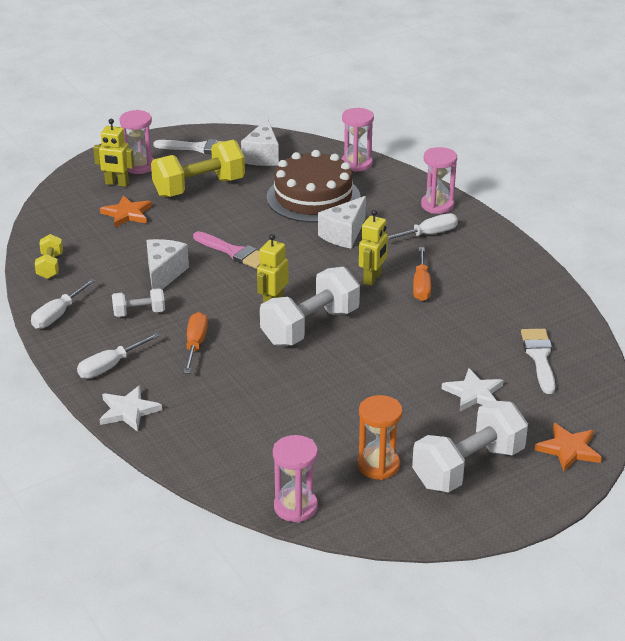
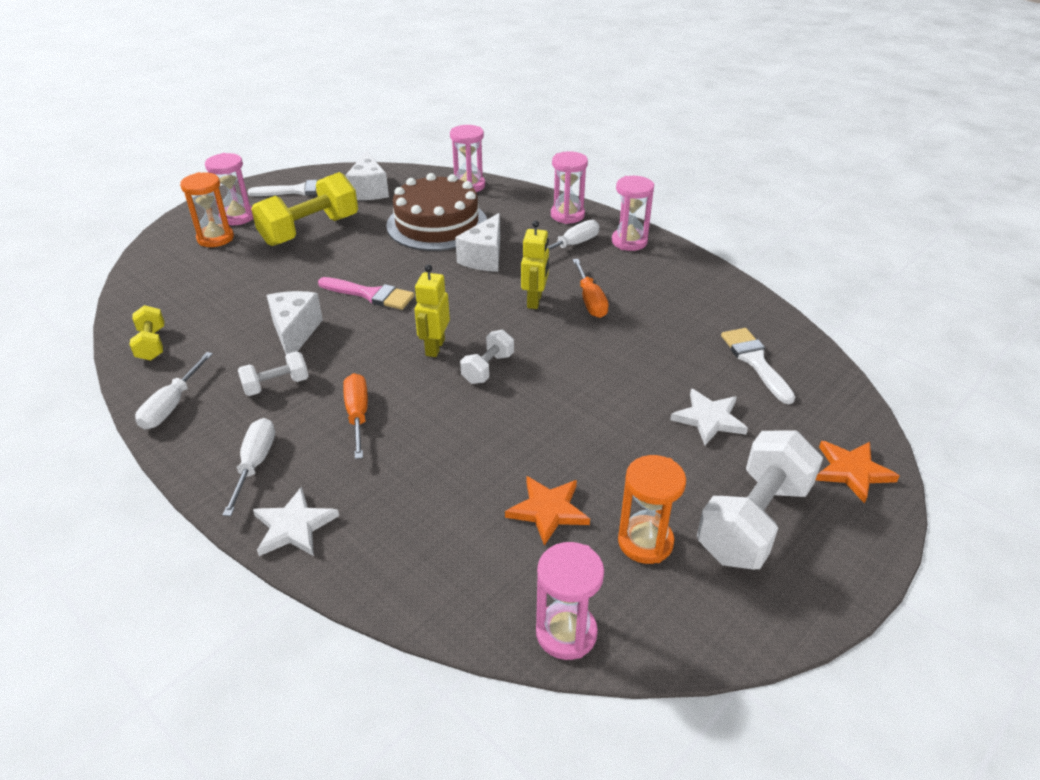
camera: 15 degrees left, 5 degrees up
white screwdriver [77,333,160,379] -> white screwdriver turned 150 degrees clockwise [223,418,275,516]
yellow robot [93,119,134,187] -> orange hourglass [180,172,234,247]
orange star [100,195,152,228] -> orange star moved to [505,476,590,546]
white dumbbell [260,267,360,346] -> white dumbbell [460,330,514,384], size x0.51
none -> pink hourglass [612,176,654,251]

